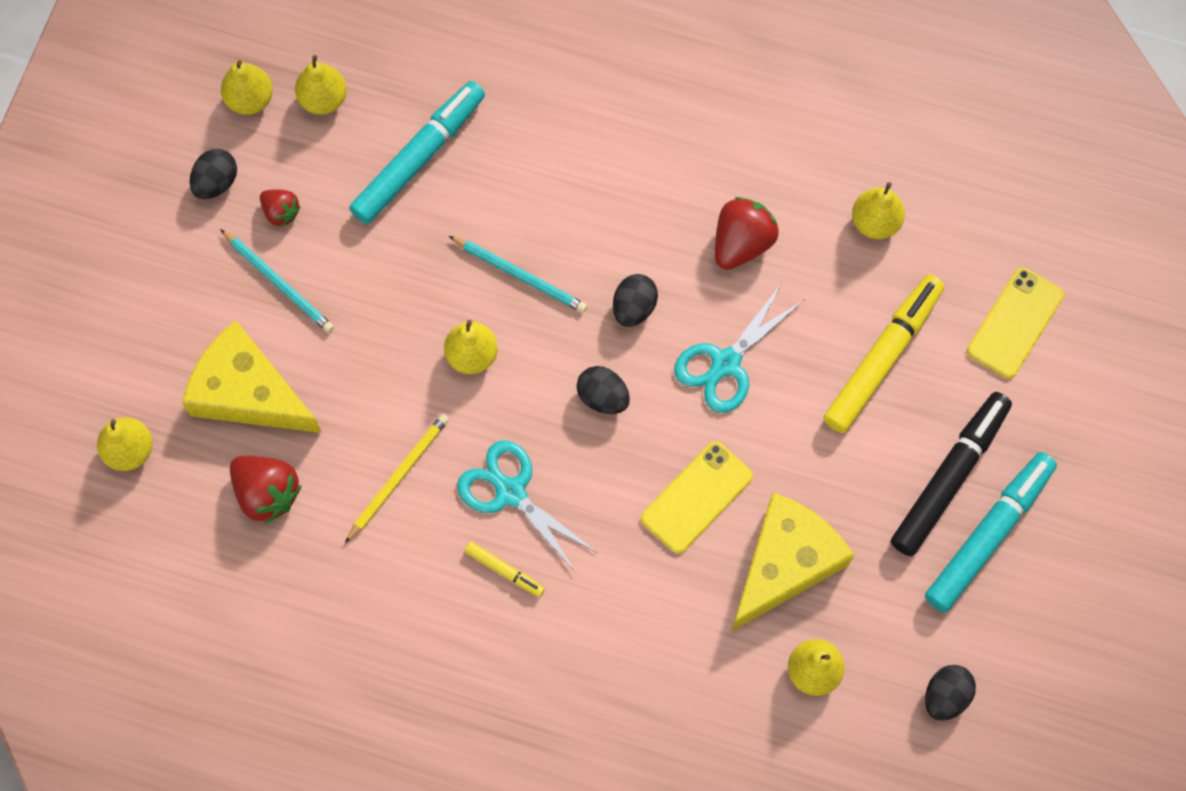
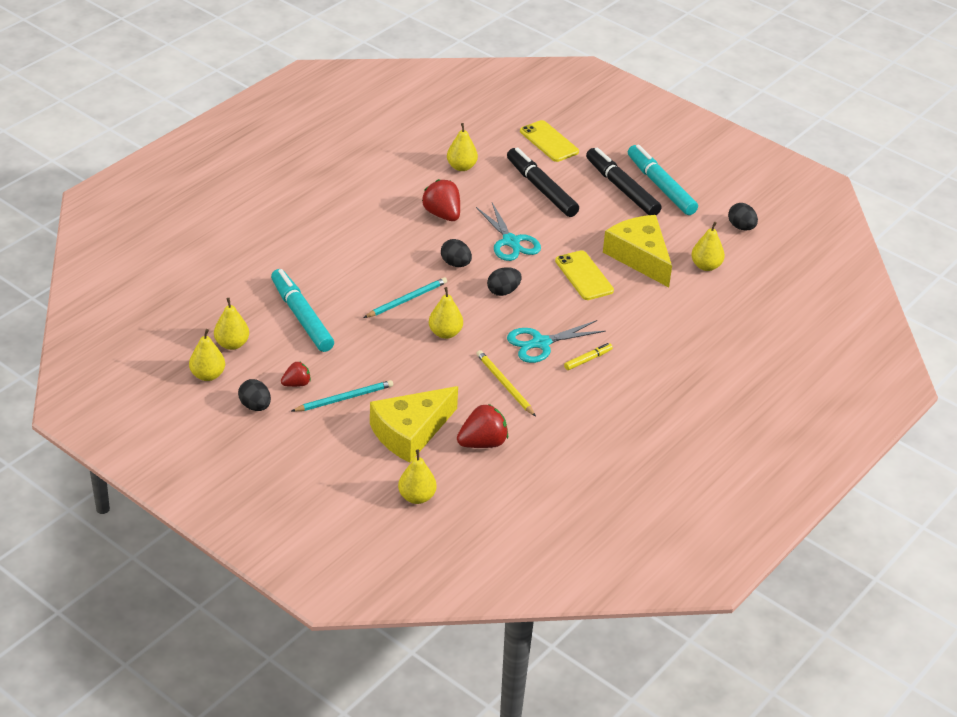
camera: 70 degrees left, 30 degrees down
yellow marker [823,275,944,433] -> black marker [507,147,579,217]

